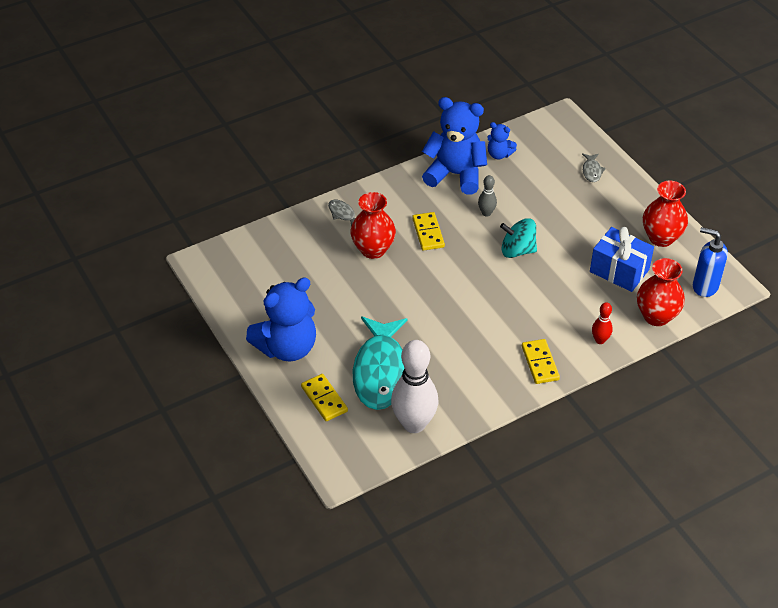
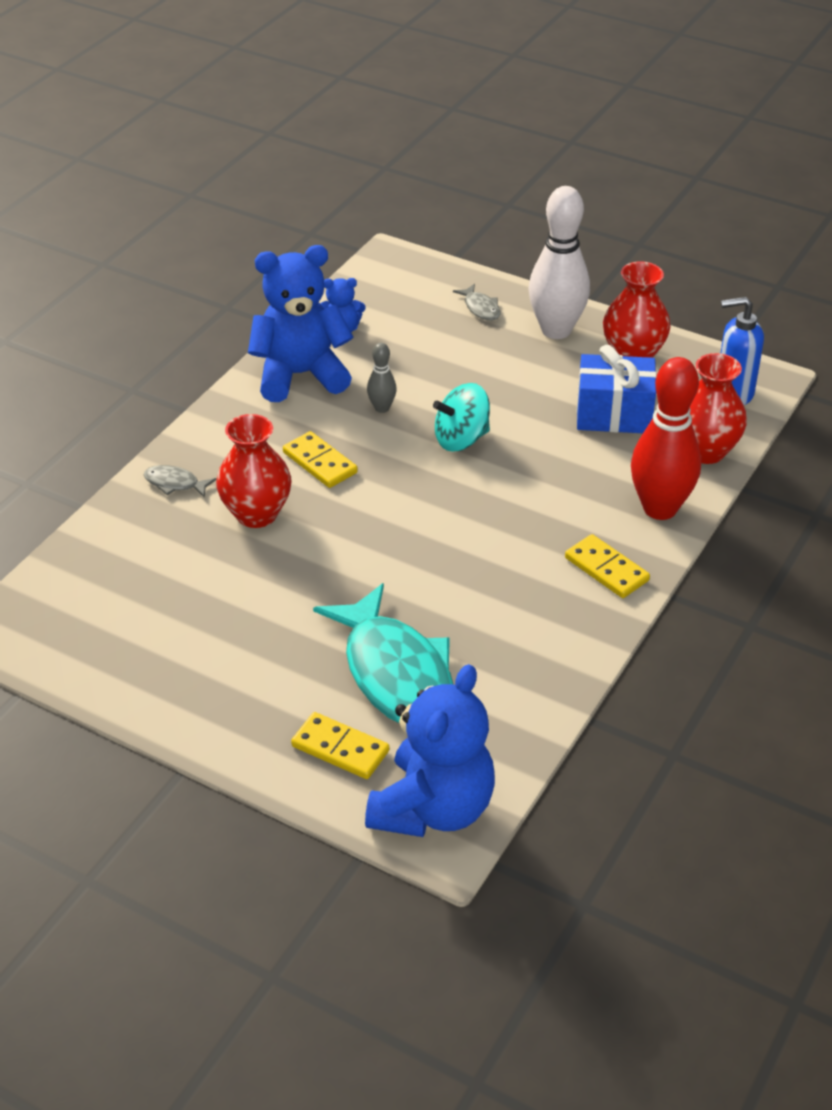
camera: 30 degrees left, 5 degrees down
blue teddy bear [246,278,316,361] -> blue teddy bear moved to [365,664,495,837]
white bowling pin [391,340,438,433] -> white bowling pin moved to [528,186,590,339]
red bowling pin [592,303,613,344] -> red bowling pin [631,357,701,520], size x2.17

